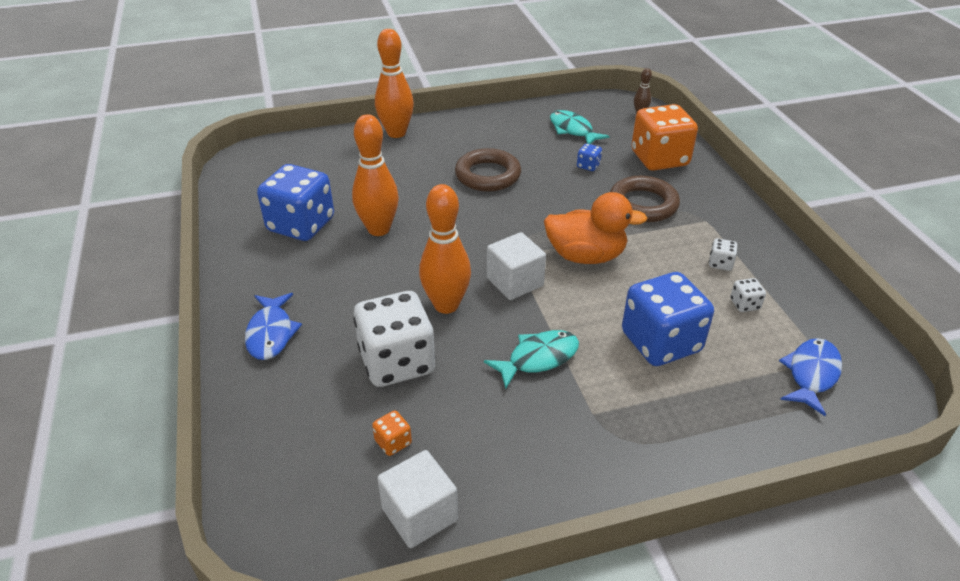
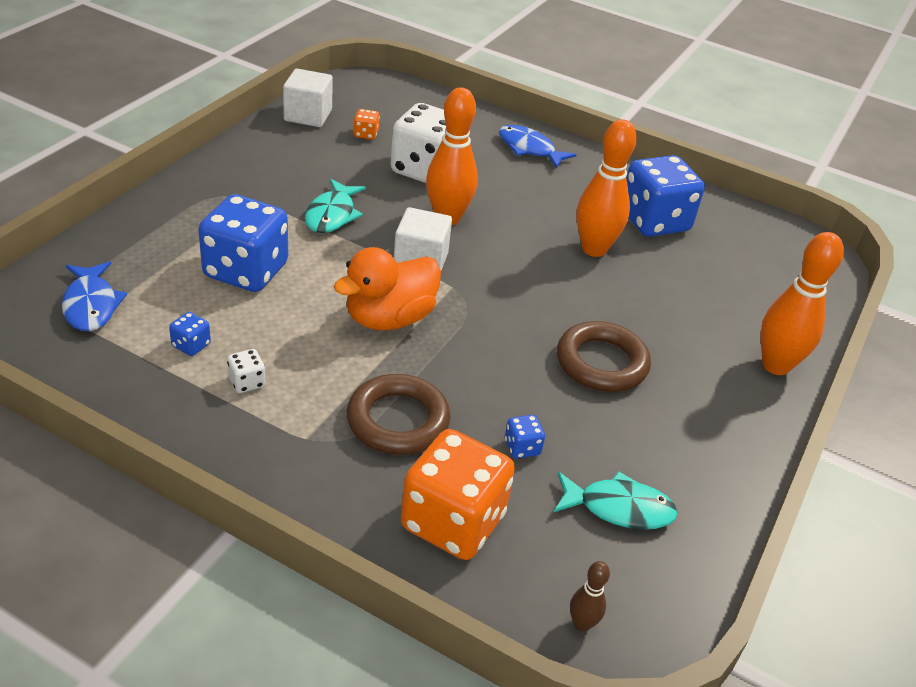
camera: 130 degrees right, 0 degrees up
white dice [730,278,766,312] -> blue dice [169,312,211,356]

